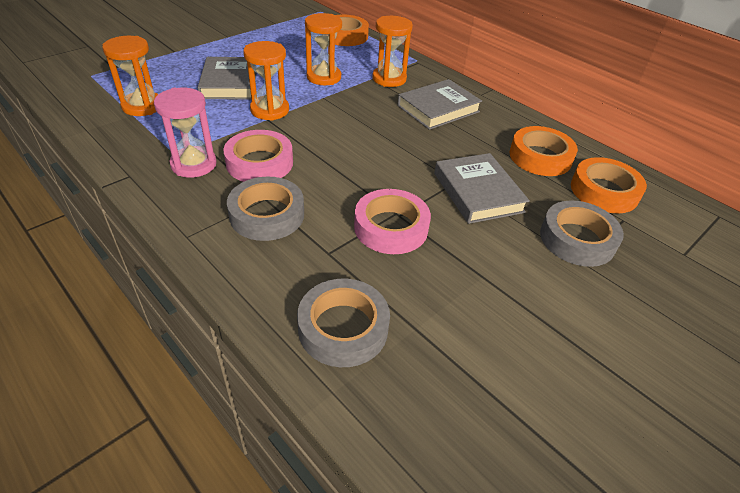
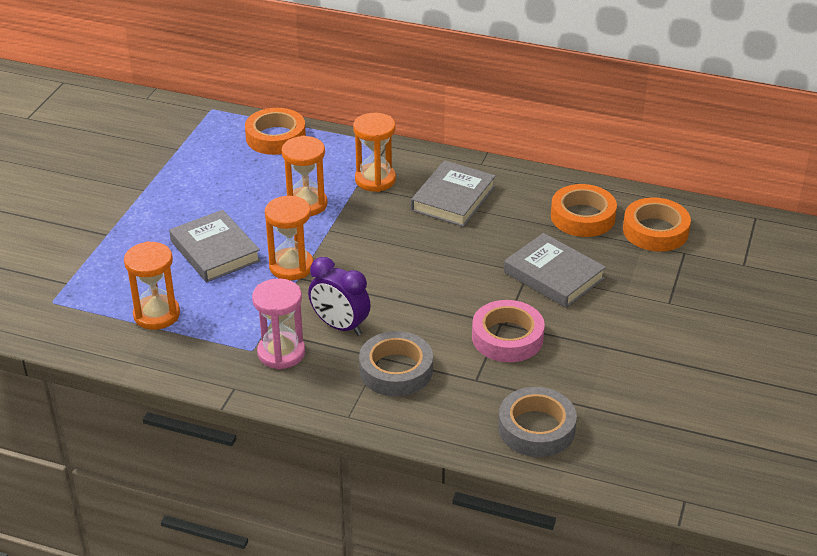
camera: 25 degrees left, 5 degrees down
pink tape [223,130,293,182] -> purple clock [308,257,371,336]
grey tape [540,201,624,267] -> none

